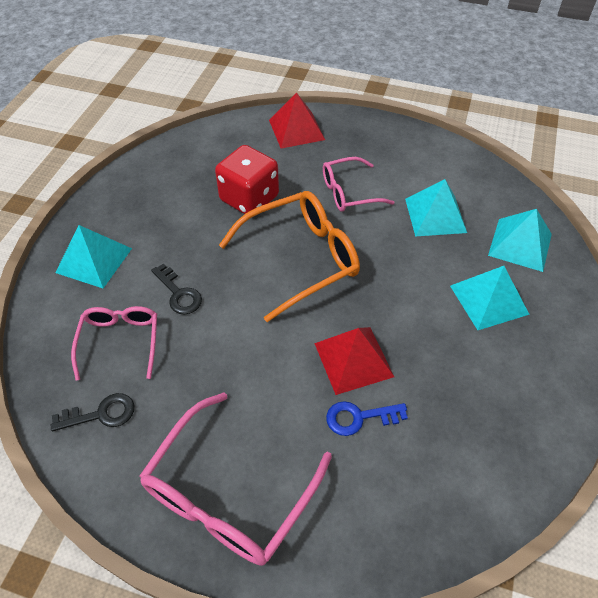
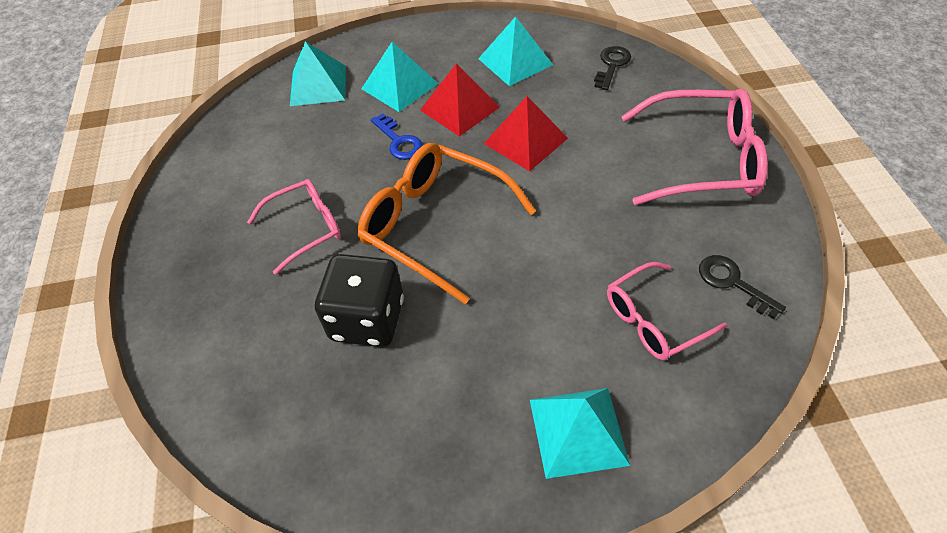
camera: 115 degrees left, 0 degrees up
black key [151,264,202,315] -> black key moved to [594,46,631,90]
red dice [215,145,279,214] -> black dice [315,254,404,347]
red pyramid [269,93,325,149] -> red pyramid moved to [420,64,500,137]
pink glasses [323,157,395,212] -> pink glasses turned 75 degrees counterclockwise [247,179,341,275]
blue key [326,401,408,436] -> blue key moved to [371,114,423,160]
turquoise pyramid [405,179,467,236] -> turquoise pyramid moved to [478,16,553,86]

